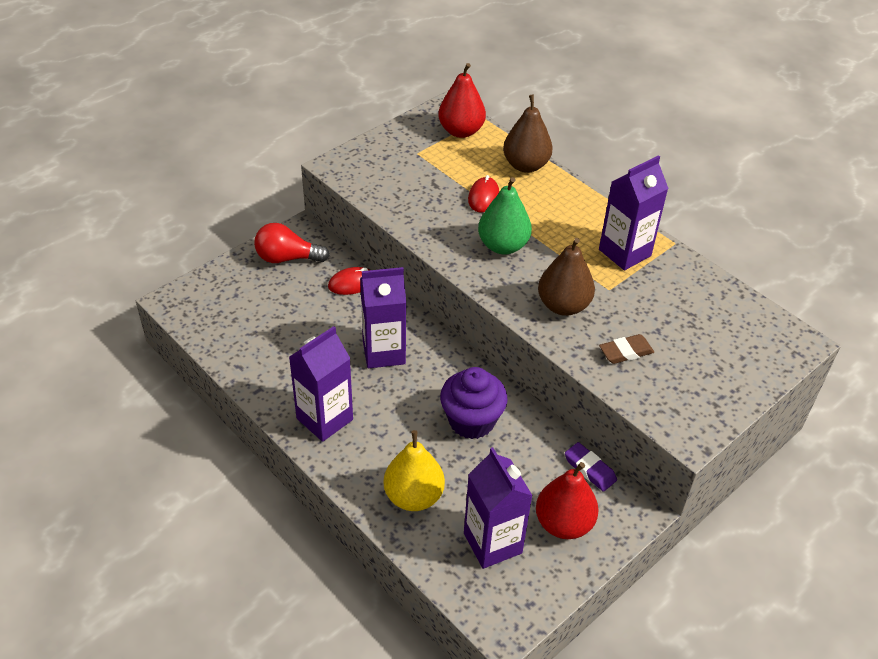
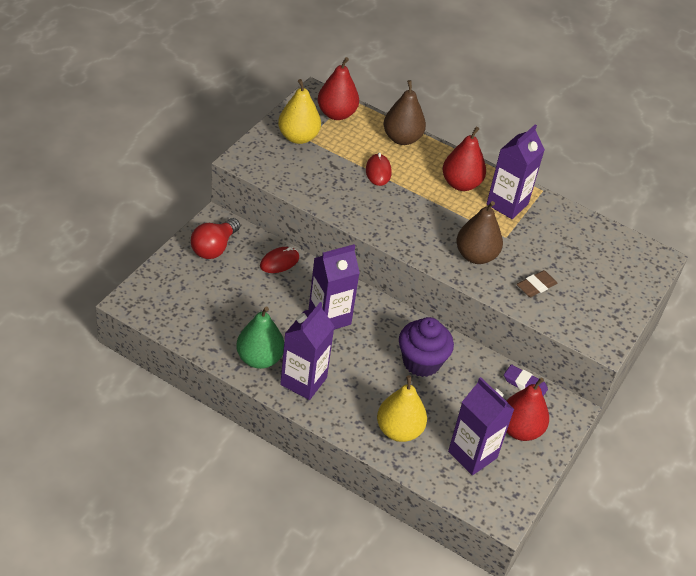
camera: 20 degrees left, 0 degrees up
red light bulb [254,223,330,263] -> red light bulb turned 45 degrees counterclockwise [191,218,240,259]
green pear [478,177,532,254] -> green pear moved to [236,306,284,369]
none -> yellow pear [278,79,321,144]
none -> red pear [442,127,486,191]

